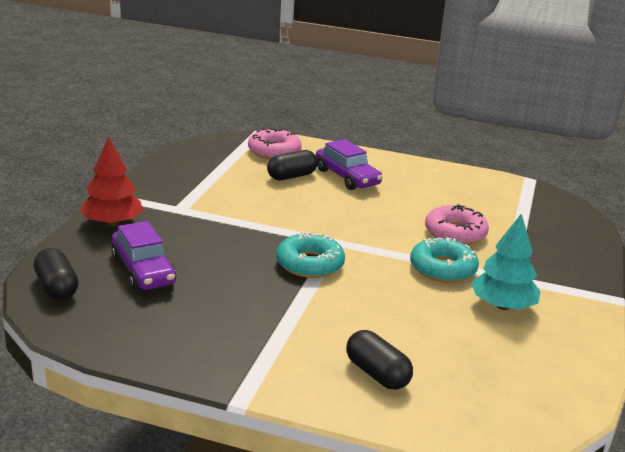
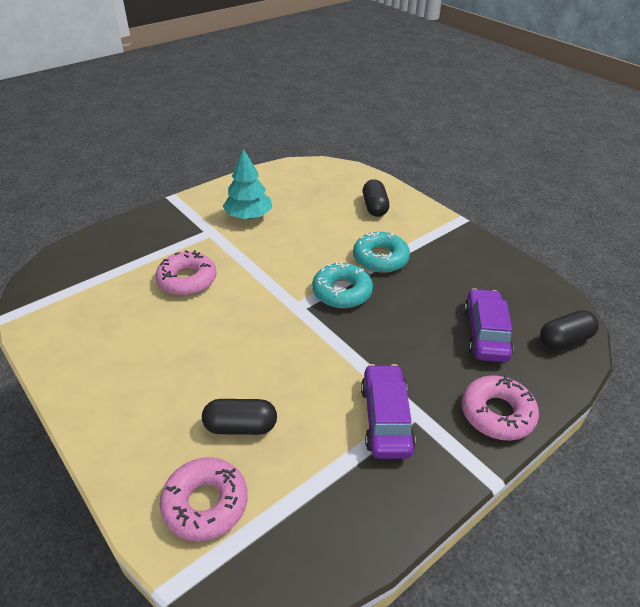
camera: 145 degrees left, 15 degrees up
black capsule [34,248,79,300] -> black capsule turned 60 degrees clockwise [540,310,599,350]
red tree [79,136,143,226] -> pink donut [462,375,539,441]
purple car [316,139,383,190] -> purple car moved to [361,364,416,459]
turquoise donut [410,237,479,283] -> turquoise donut moved to [353,232,410,273]

